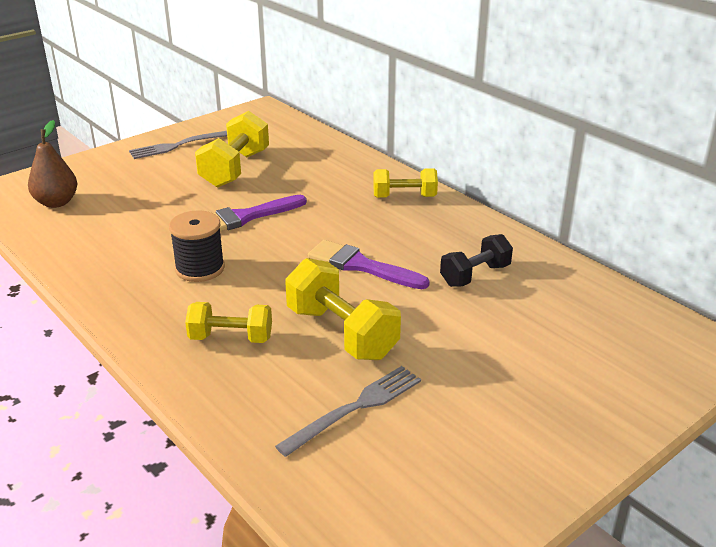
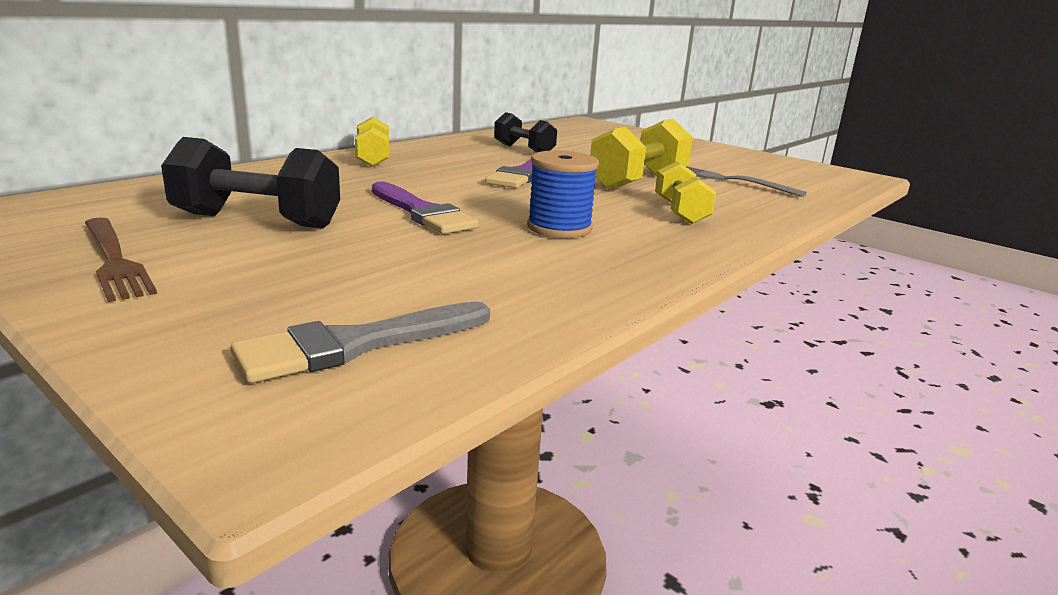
camera: 100 degrees left, 10 degrees down
brown pear [28,120,77,208] -> grey brush [230,302,490,383]
grey fork [129,131,227,159] -> brown fork [85,217,157,302]
black spool [169,210,225,282] -> blue spool [527,150,599,238]
yellow dumbbell [195,111,269,188] -> black dumbbell [161,137,340,229]

